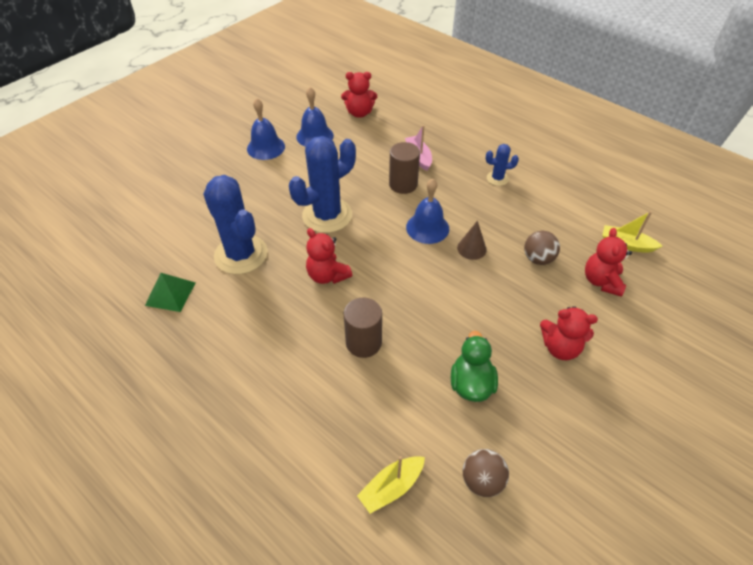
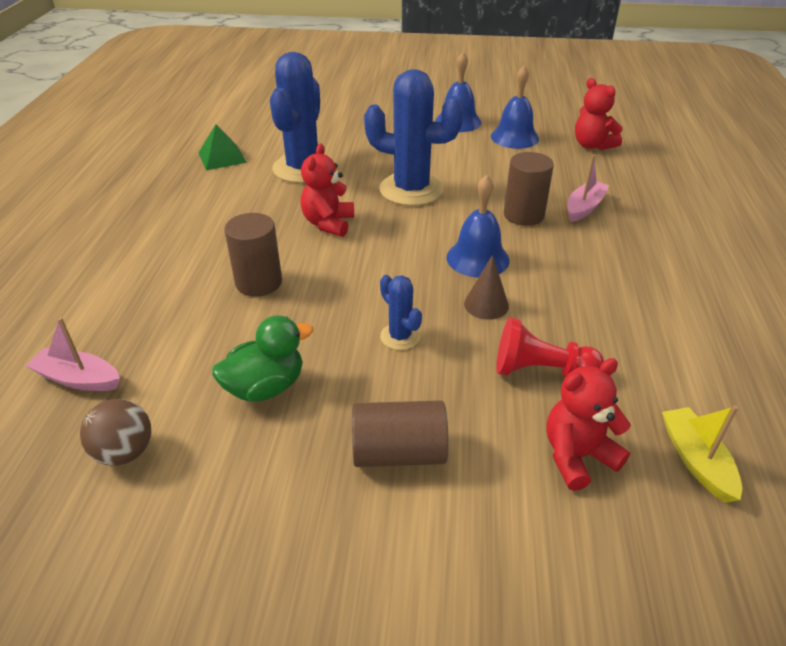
camera: 55 degrees right, 10 degrees down
yellow boat [357,456,425,514] -> pink boat [26,317,120,391]
blue cactus [486,144,519,186] -> blue cactus moved to [380,275,422,350]
brown ball [524,231,560,265] -> red pawn [496,317,604,377]
red teddy bear [540,306,598,360] -> brown cylinder [352,400,449,467]

